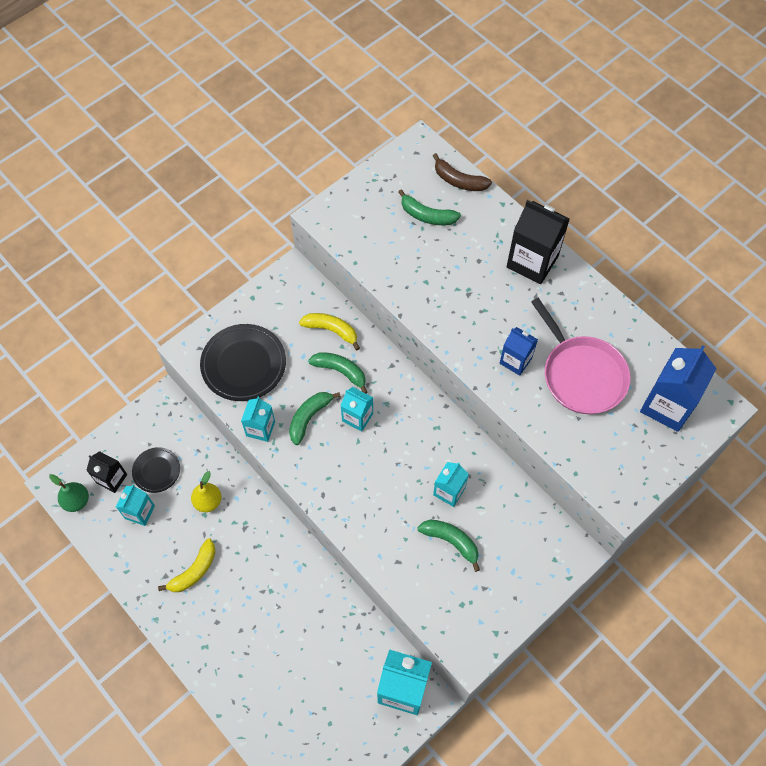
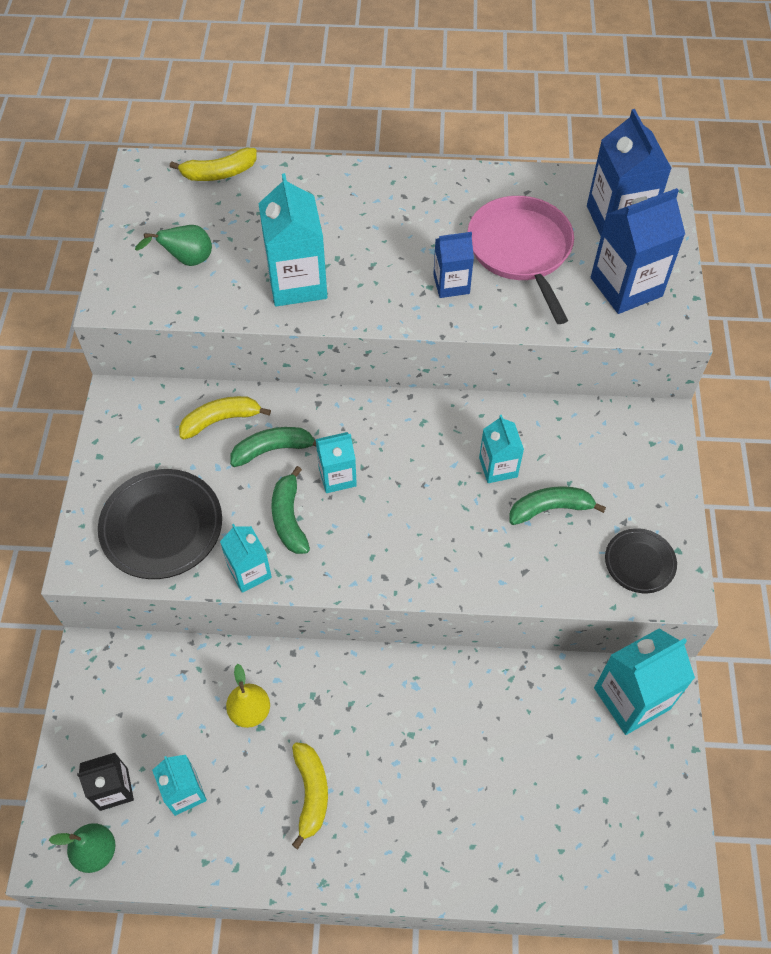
camera: 45 degrees left, 5 degrees down
black plate [132,447,180,493] -> black plate moved to [605,528,677,593]
green banana [398,189,461,225] -> none
brown banana [433,153,492,191] -> yellow banana [170,148,257,181]
black carton [507,200,570,284] -> none
pink pan [531,298,630,414] -> pink pan turned 120 degrees counterclockwise [467,196,574,324]
none -> green pear [135,225,212,266]
none -> turquoise carton [258,173,327,306]
none -> blue carton [591,188,685,314]

